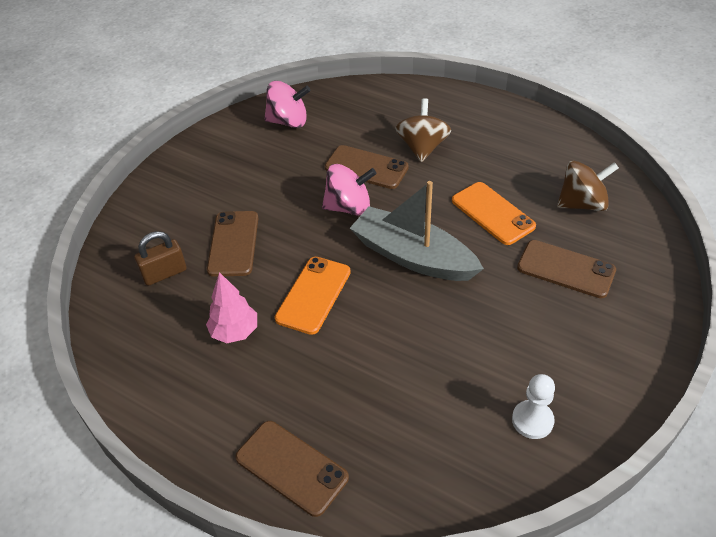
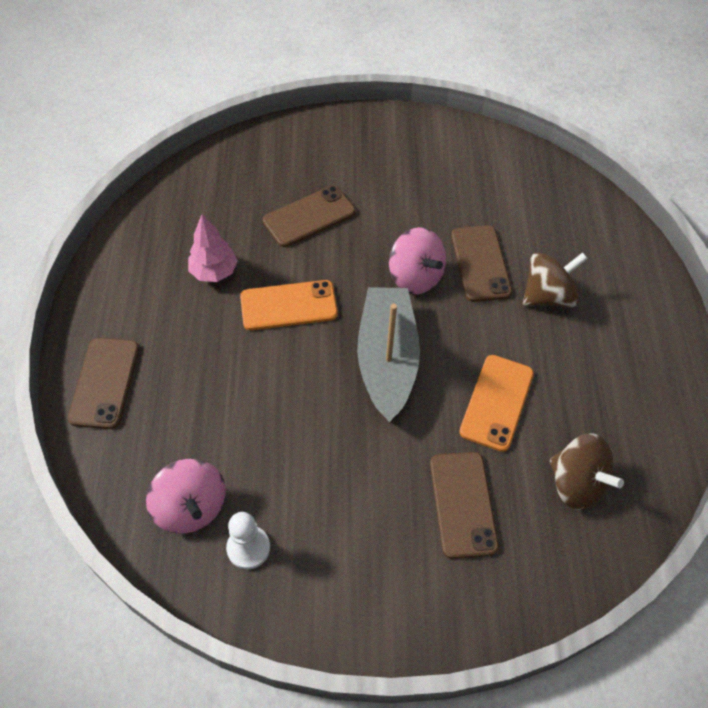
camera: 55 degrees right, 10 degrees up
brown padlock [134,231,187,286] -> none
pink spinning top [264,81,311,128] -> pink spinning top moved to [146,459,226,533]

